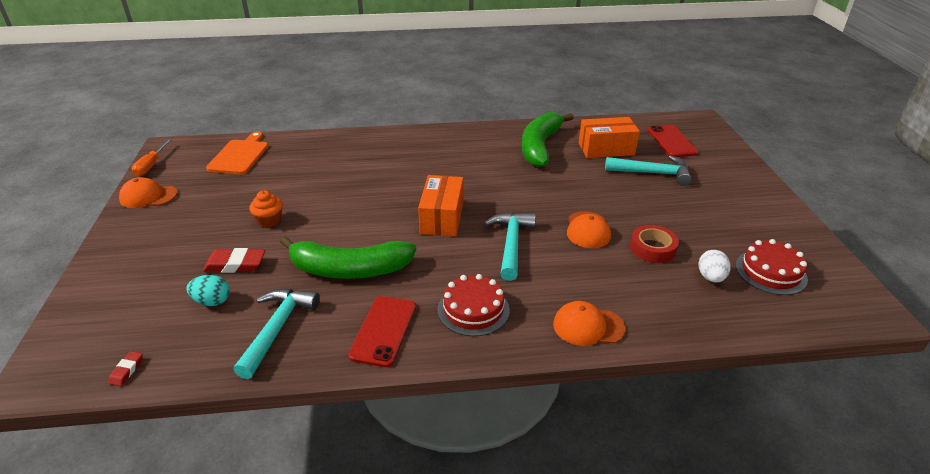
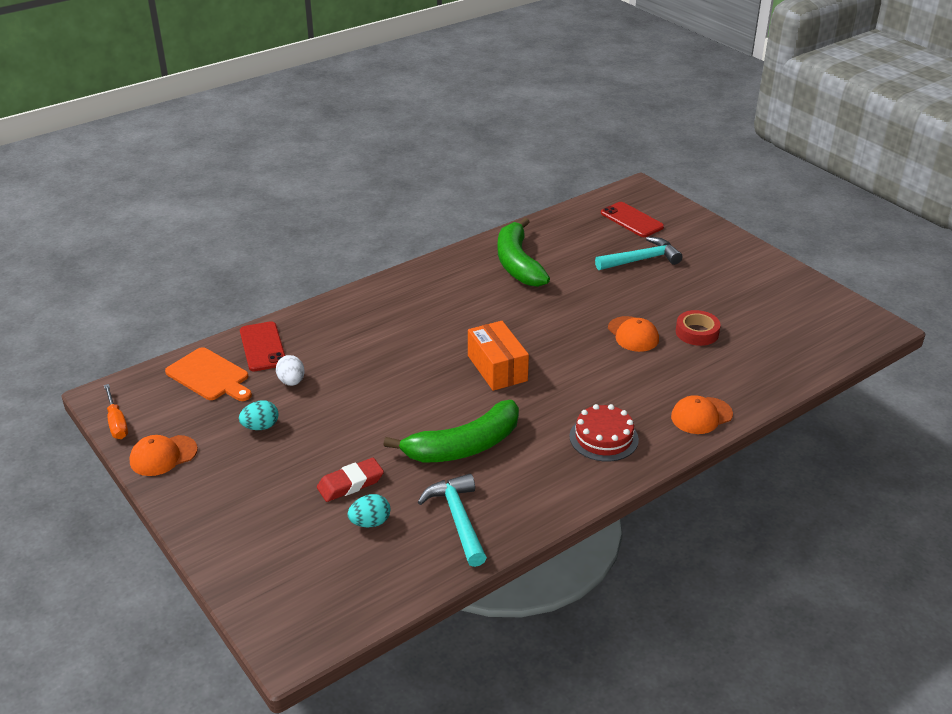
camera: 30 degrees left, 0 degrees up
red eraser [108,351,143,386] -> none
orange cutting board [206,132,269,174] -> orange cutting board turned 150 degrees clockwise [165,347,252,401]
orange cupcake [249,190,283,228] -> none
red phone [348,296,416,367] -> red phone moved to [240,321,285,371]
turquoise hammer [484,212,536,281] -> none
orange box [579,117,640,158] -> none
white egg [698,250,731,283] -> white egg moved to [276,355,304,386]
red cake [735,239,808,295] -> none
none -> turquoise egg [239,400,279,430]

